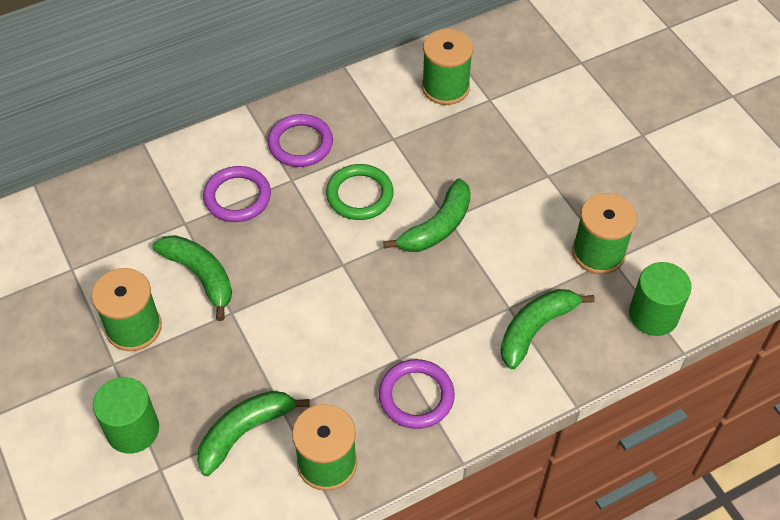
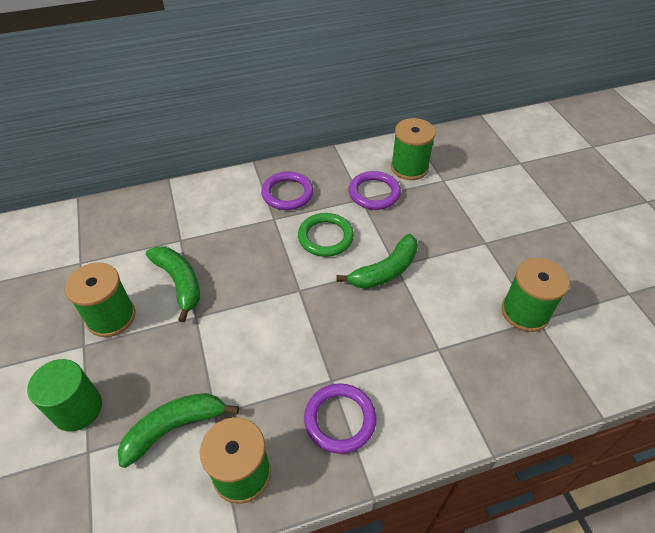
camera: 10 degrees right, 5 degrees down
purple ring [203,166,271,222] -> purple ring moved to [349,171,401,210]
green banana [501,289,595,369] -> none
green cylinder [629,262,692,336] -> none

